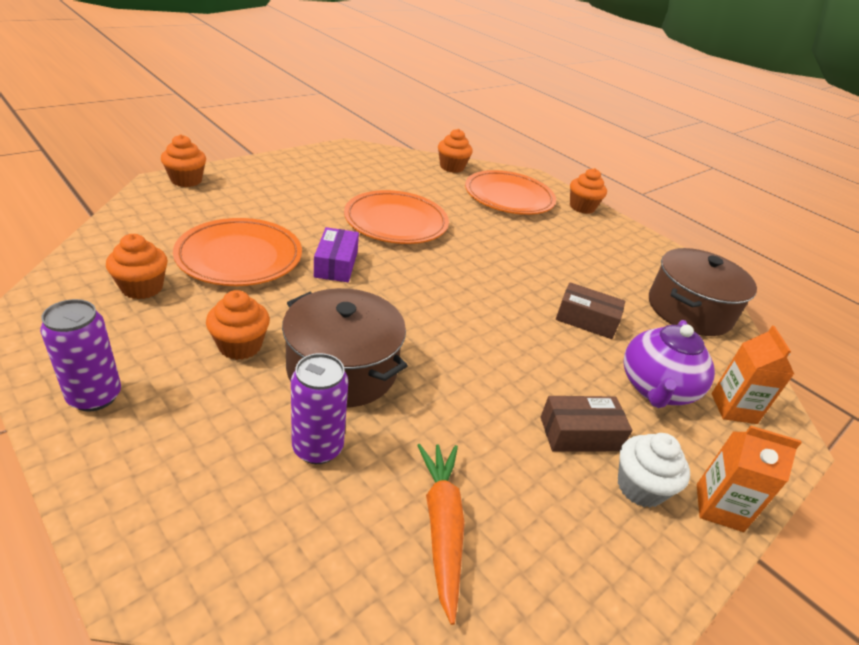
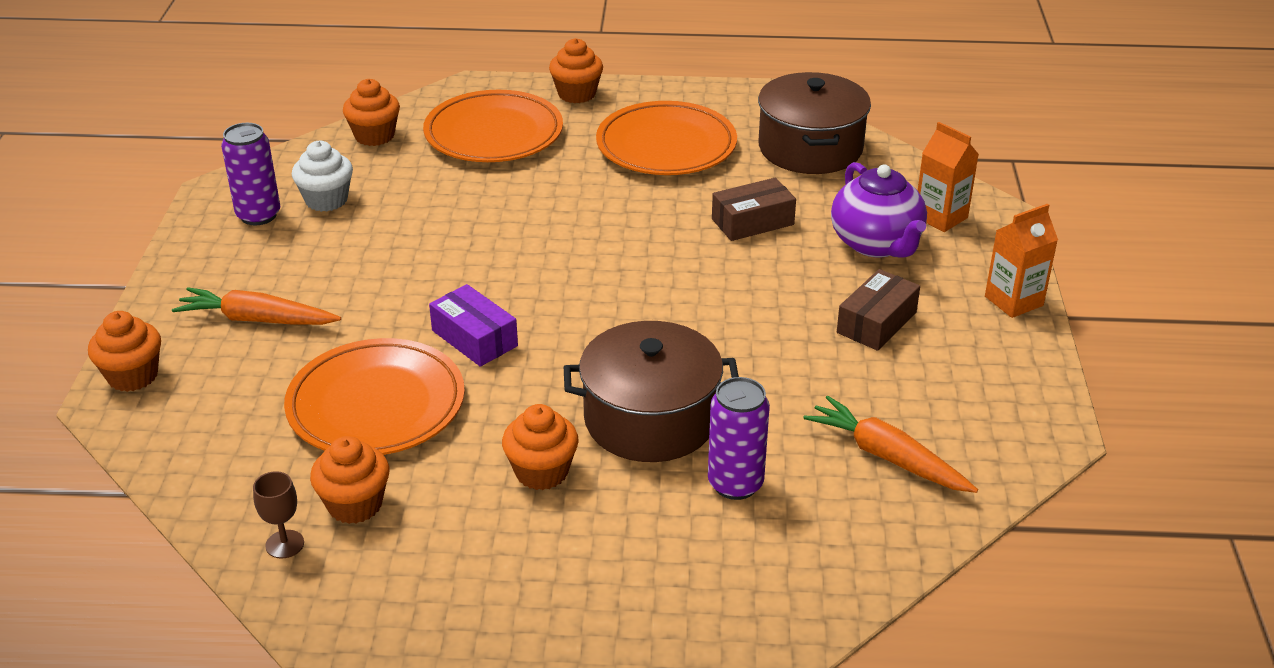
camera: 40 degrees left, 0 degrees up
purple can [40,299,121,412] -> purple can moved to [221,123,280,225]
orange plate [344,190,449,244] -> orange plate moved to [596,101,737,175]
white cupcake [618,433,690,508] -> white cupcake moved to [292,141,353,212]
none -> orange carrot [172,287,341,325]
none -> brown goblet [253,471,304,559]

